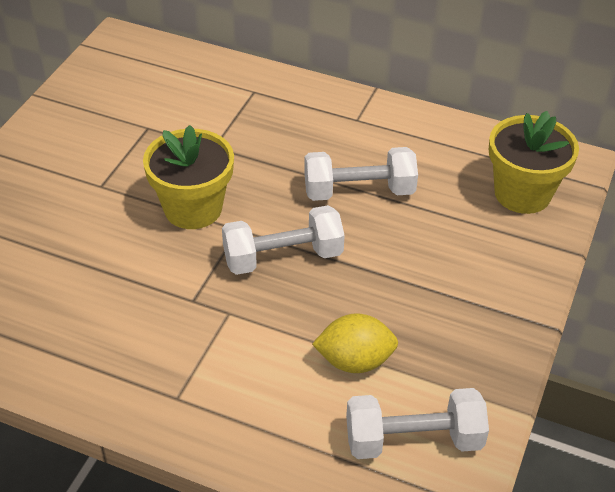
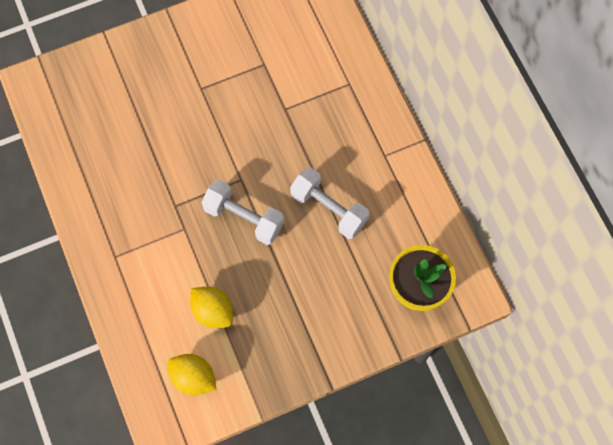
camera: 45 degrees right, 25 degrees up
yellow flower pot [143,125,234,229] -> none
white dumbbell [346,388,489,459] -> yellow lemon [167,354,217,395]

